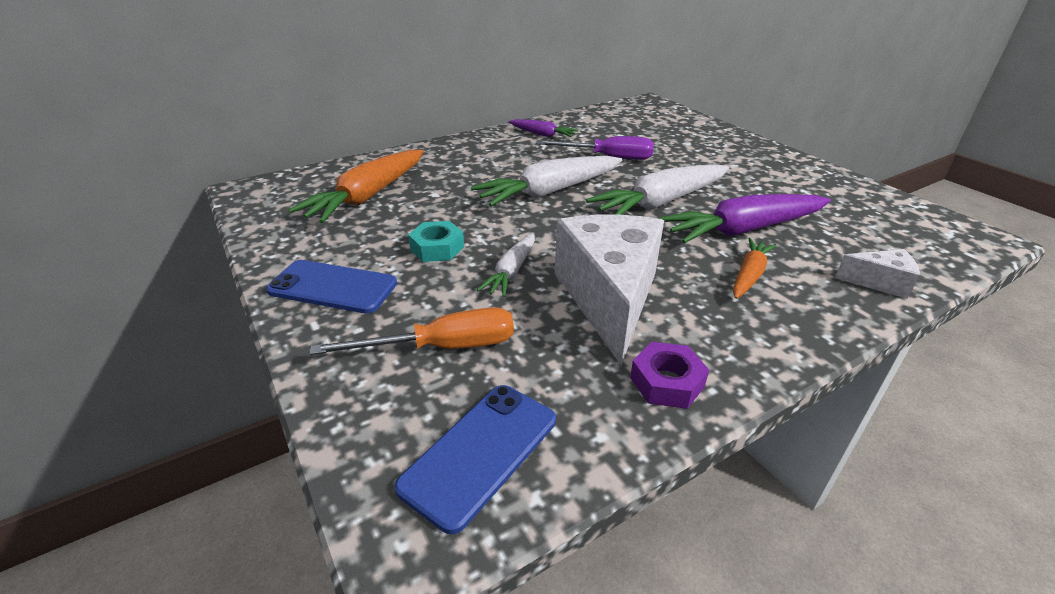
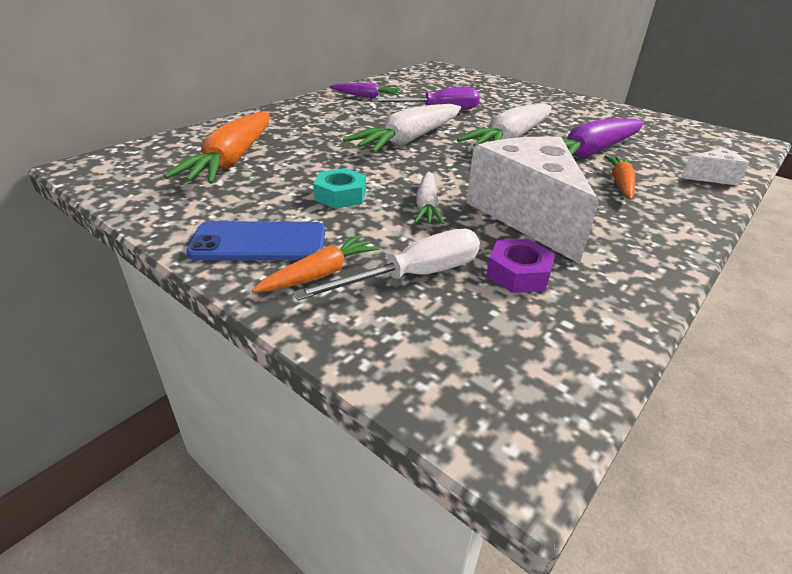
camera: 20 degrees left, 0 degrees up
orange screwdriver [310,307,514,355] -> white screwdriver [293,229,480,301]
blue phone [395,385,556,534] -> none
purple nut [630,342,709,409] -> purple nut moved to [486,239,555,293]
none -> orange carrot [252,234,380,293]

